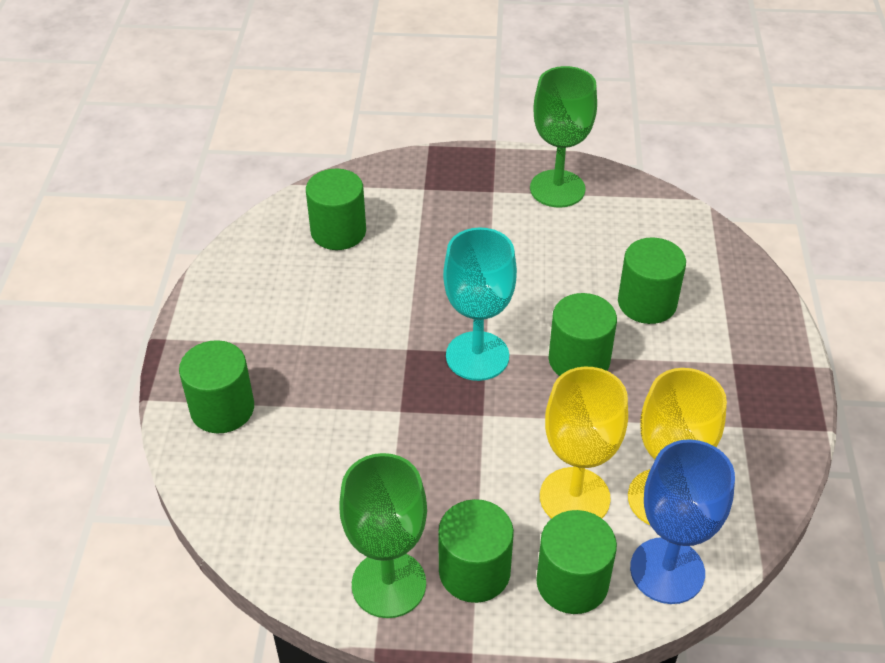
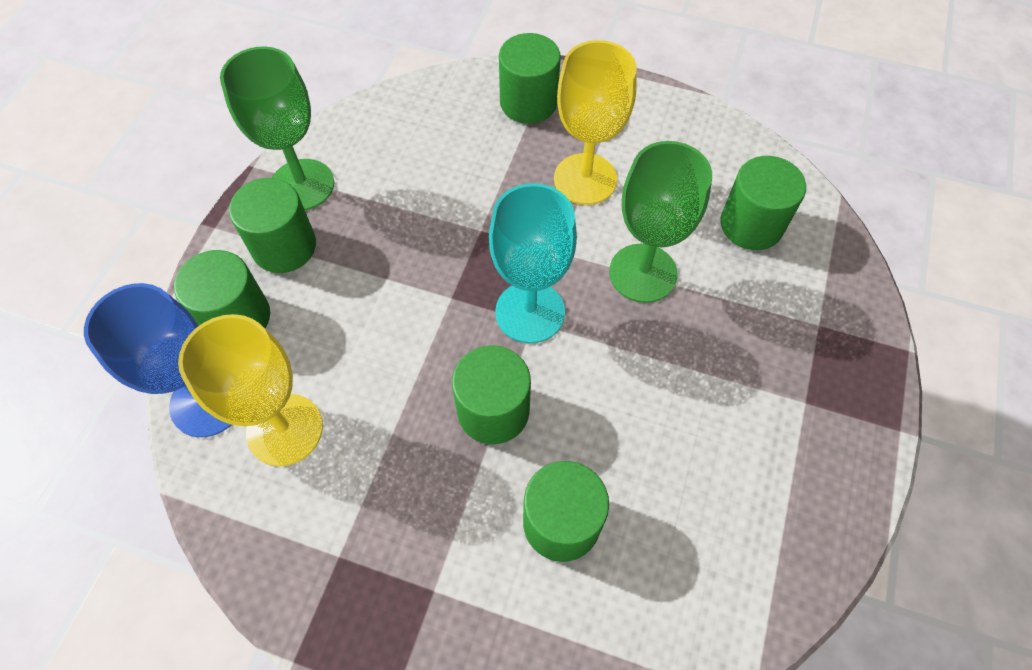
camera: 105 degrees right, 15 degrees up
green goblet [530,66,597,208] -> green goblet moved to [609,141,712,303]
yellow goblet [540,366,628,519] -> yellow goblet moved to [554,40,637,205]

